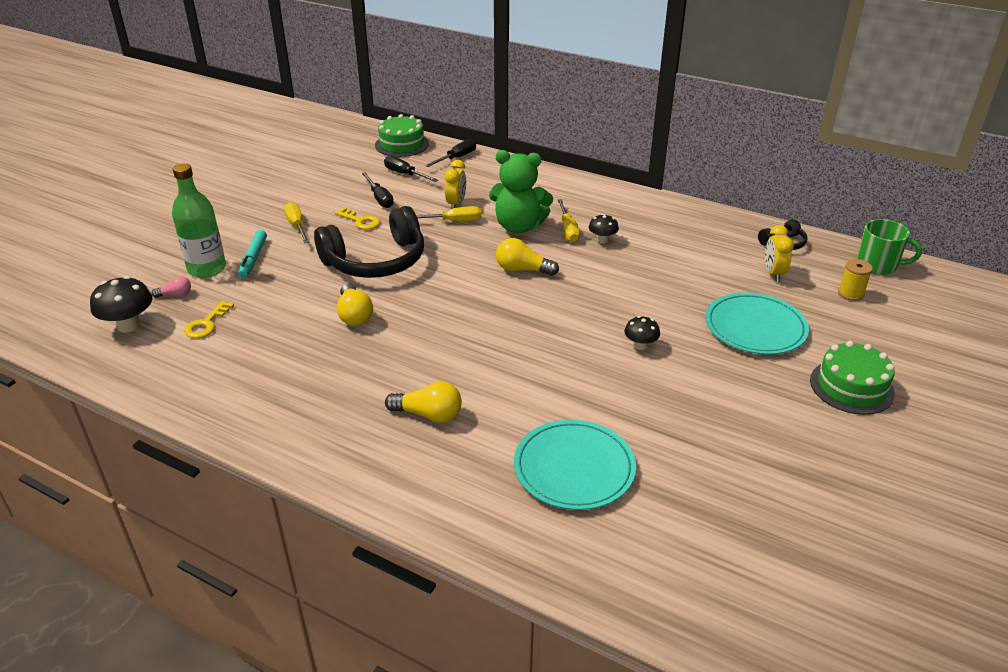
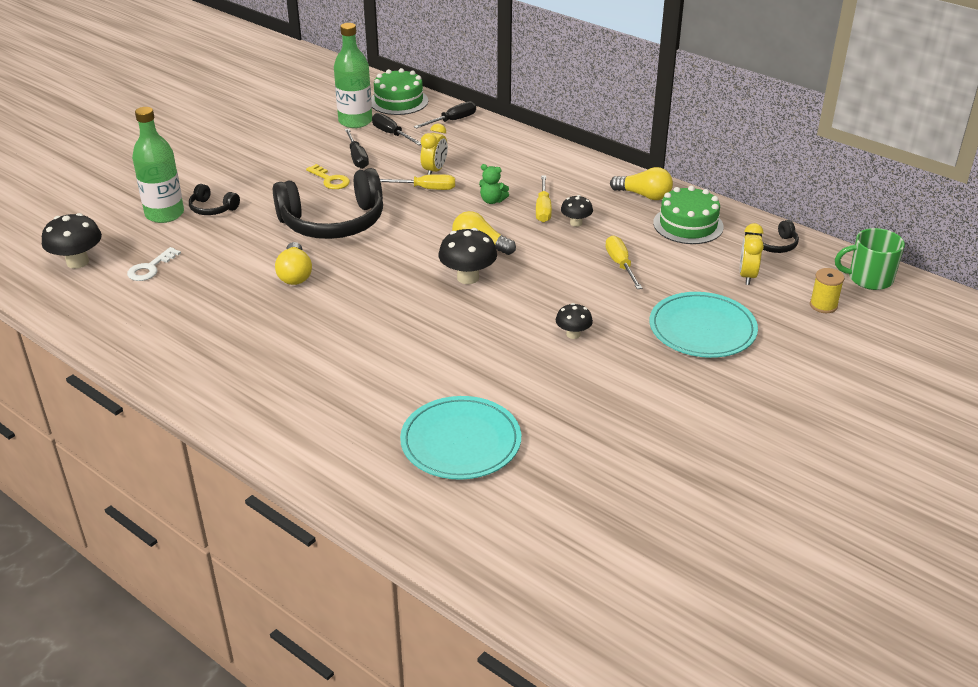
camera: 10 degrees right, 0 degrees up
pink light bulb [151,276,191,298] -> none
yellow key [184,301,234,339] -> white key [127,247,181,281]
turquoise marker [238,230,267,279] -> black headphones [189,184,240,215]
yellow screwdriver [284,202,310,243] -> yellow screwdriver moved to [605,235,642,289]
yellow light bulb [385,381,462,423] -> yellow light bulb moved to [610,167,673,200]
green teddy bear [489,150,553,233] -> green teddy bear [479,164,509,204], size x0.46
green cake [810,341,895,415] -> green cake moved to [653,186,724,244]
green mug [857,219,922,275] -> green mug turned 150 degrees clockwise [835,228,905,290]
none -> green bottle [334,23,372,128]
none -> black mushroom [438,228,497,284]

